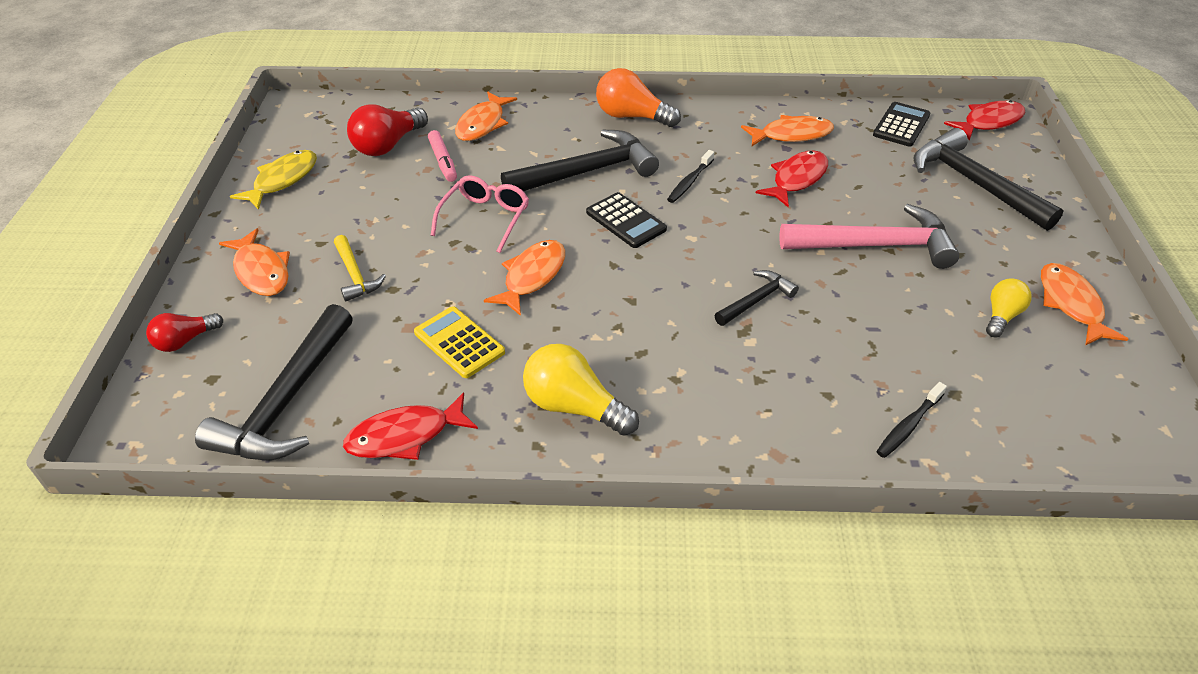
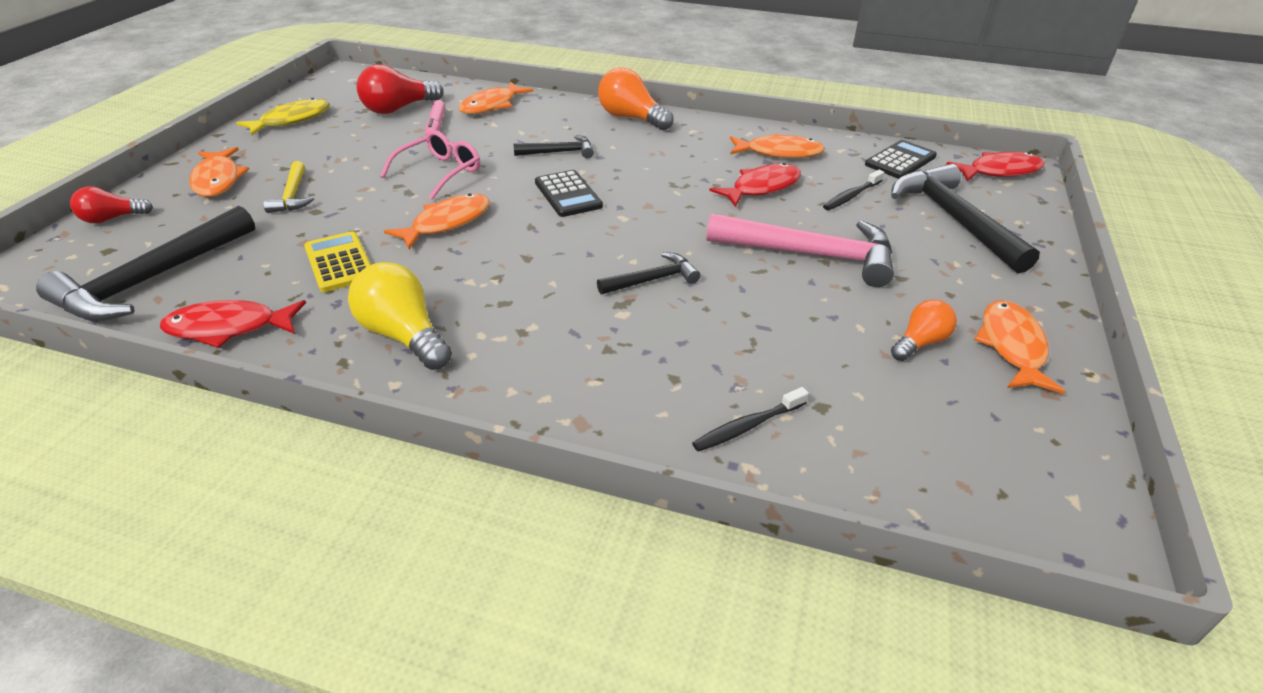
camera: 15 degrees right, 5 degrees down
black hammer [501,130,659,191] -> black hammer [513,135,594,158], size x0.52
black toothbrush [667,150,715,203] -> black toothbrush moved to [823,170,884,210]
yellow light bulb [986,278,1032,337] -> orange light bulb [891,300,957,361]

